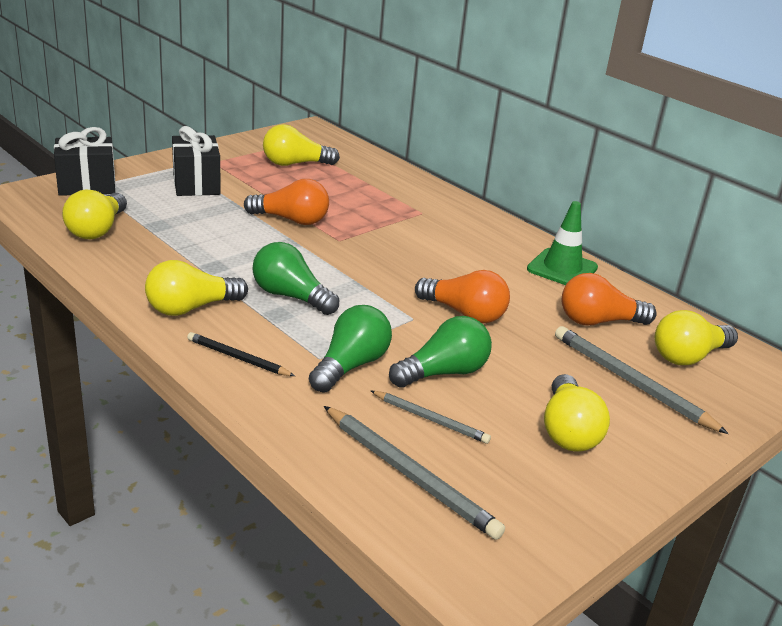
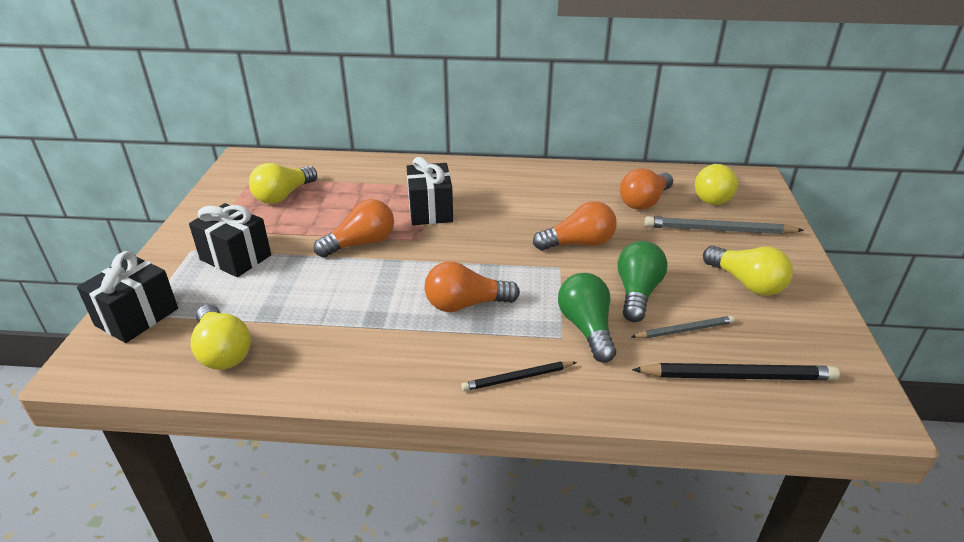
camera: 40 degrees left, 5 degrees up
yellow light bulb [145,260,248,316] -> none
green light bulb [253,242,339,315] -> orange light bulb [425,261,520,312]
grey pencil [324,406,505,540] -> black pencil [632,363,840,380]
green traffic cone [527,201,598,285] -> none
none -> black gift [407,157,453,225]

